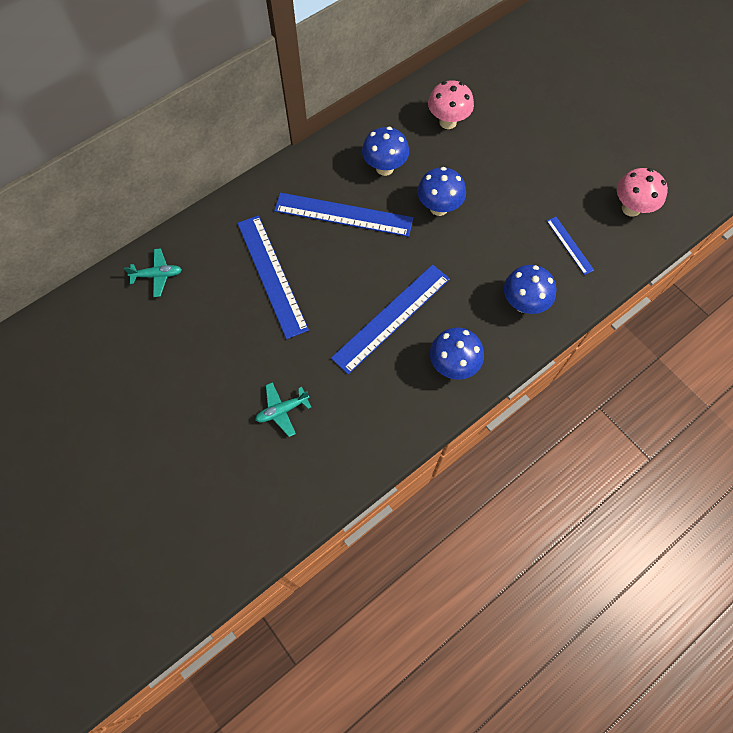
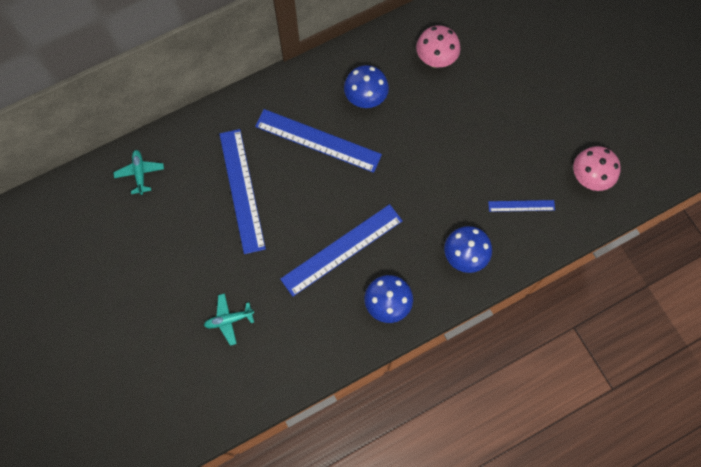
camera: 10 degrees right, 5 degrees up
turquoise plane [124,248,182,297] -> turquoise plane turned 105 degrees counterclockwise [113,150,164,195]
blue mushroom [417,167,466,216] -> none
blue ruler [547,217,594,275] -> blue ruler turned 75 degrees counterclockwise [488,200,555,212]

